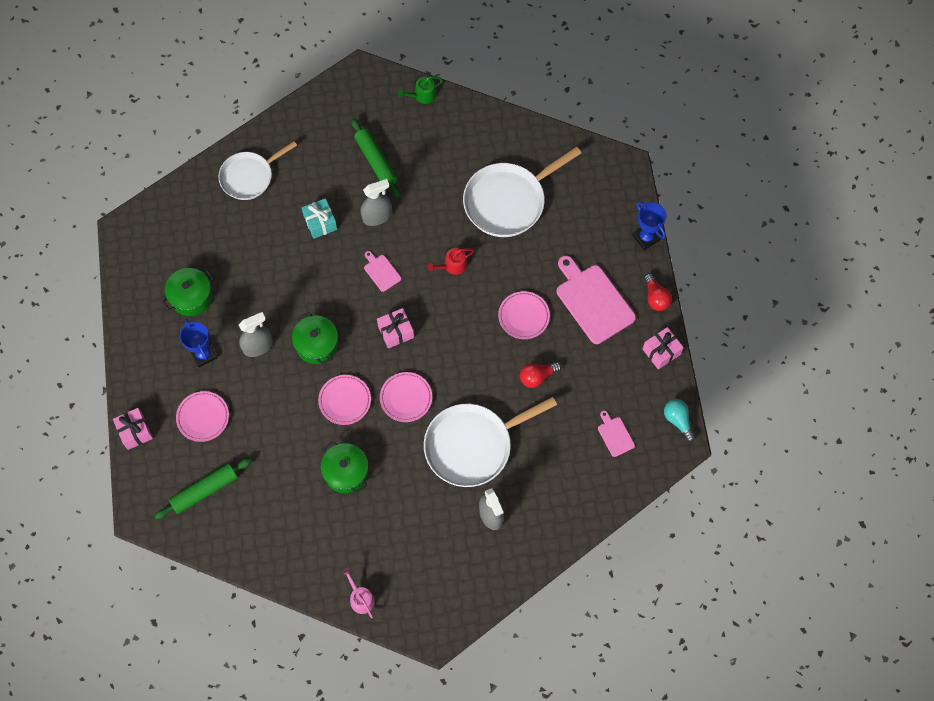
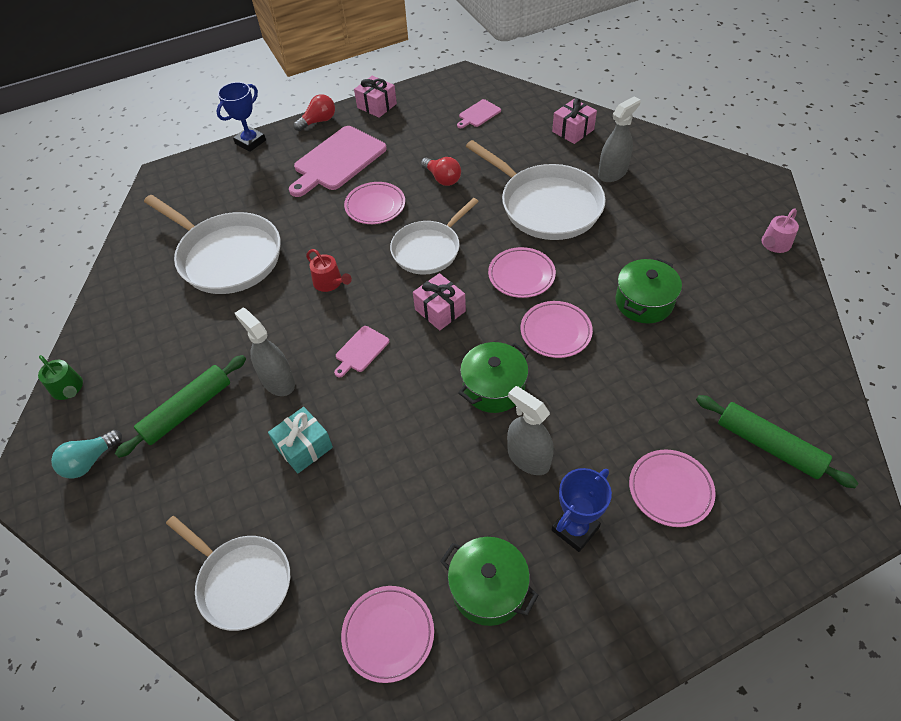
camera: 105 degrees left, 15 degrees down
pink gift [113,408,153,450] -> pink gift moved to [552,98,597,144]
turquoise light bulb [664,399,695,442] -> turquoise light bulb moved to [51,430,122,478]
none -> pink plate [341,586,434,683]
none -> white pan [390,198,479,275]

